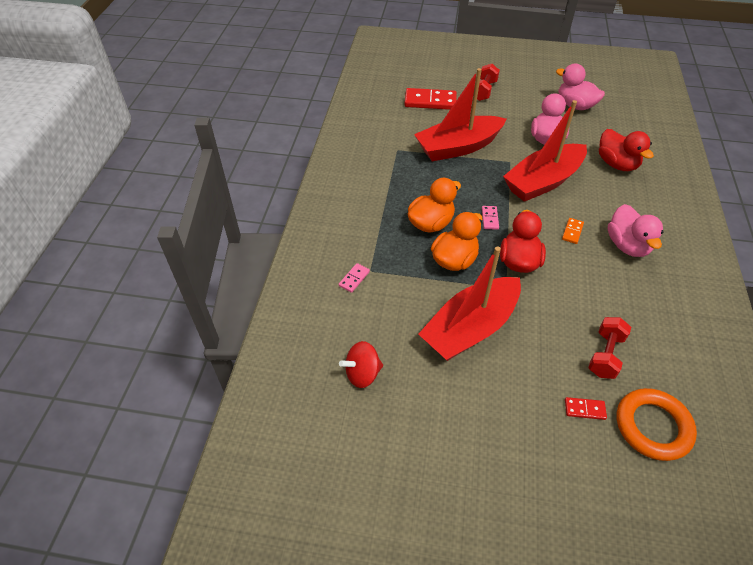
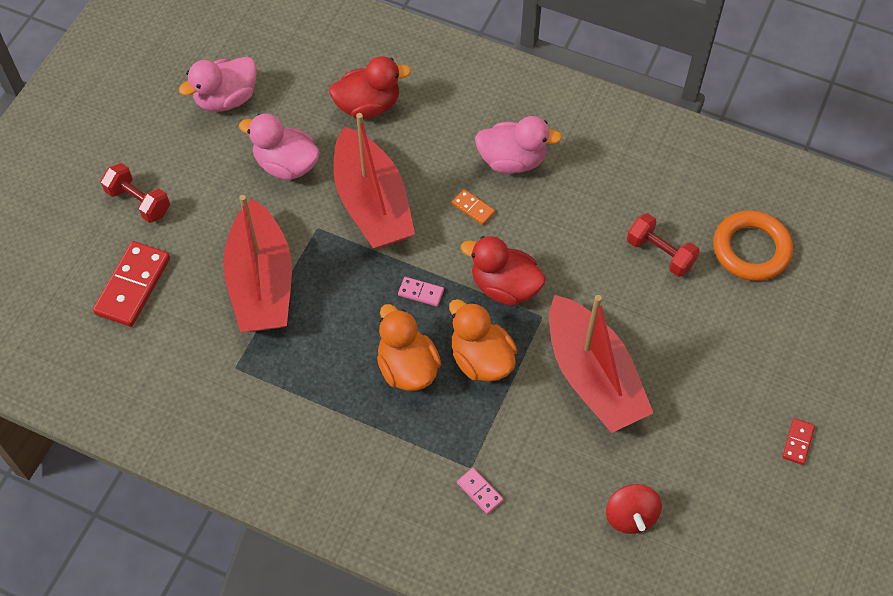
camera: 75 degrees left, 10 degrees up
red domino [565,397,607,420] -> red domino moved to [782,418,815,465]

